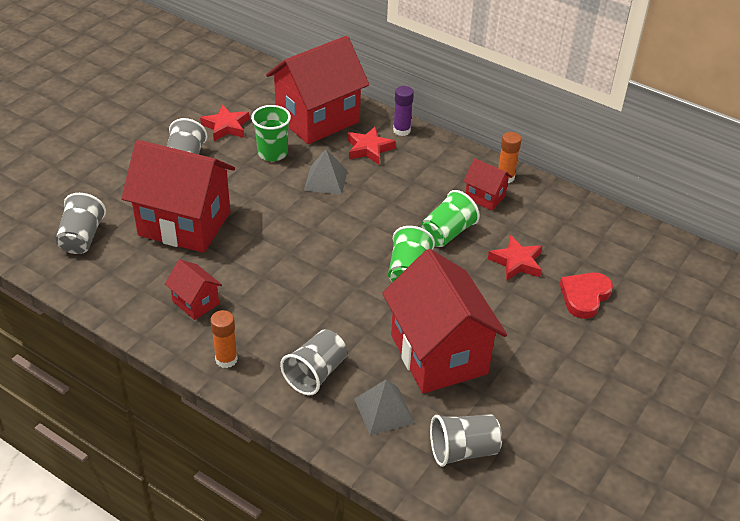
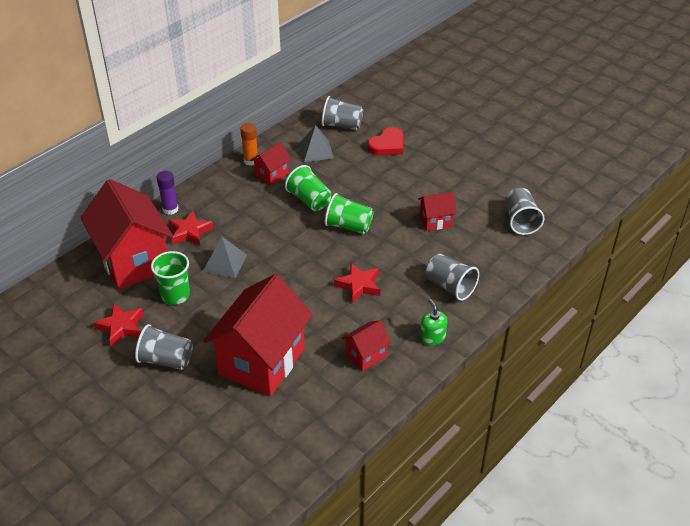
camera: 80 degrees left, 0 degrees up
grey cup [55,193,106,254] -> grey cup moved to [322,96,363,130]
orange glue stick [210,310,238,368] -> green soap dispenser [420,299,447,346]
grey pyramid [354,379,415,435] -> grey pyramid moved to [299,125,334,162]
red house [382,249,507,393] -> red house [418,192,457,231], size x0.46
red star [488,235,542,281] -> red star moved to [334,263,380,303]
red heart [560,273,613,319] -> red heart turned 90 degrees counterclockwise [368,127,404,156]

